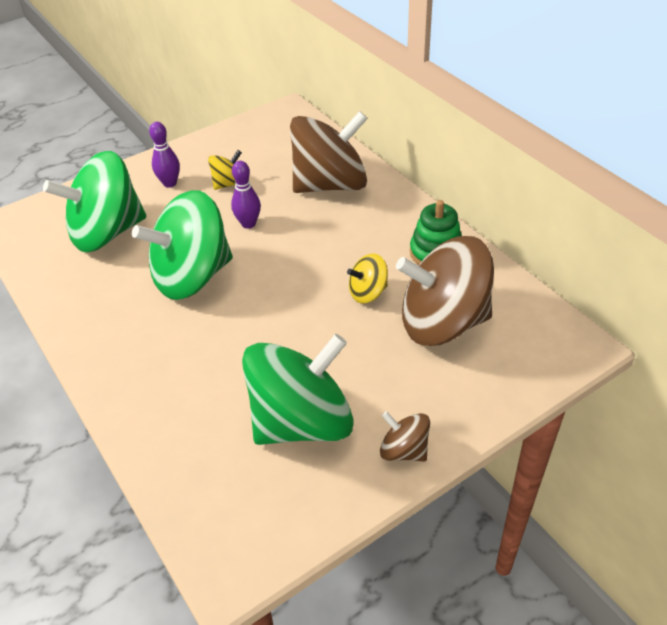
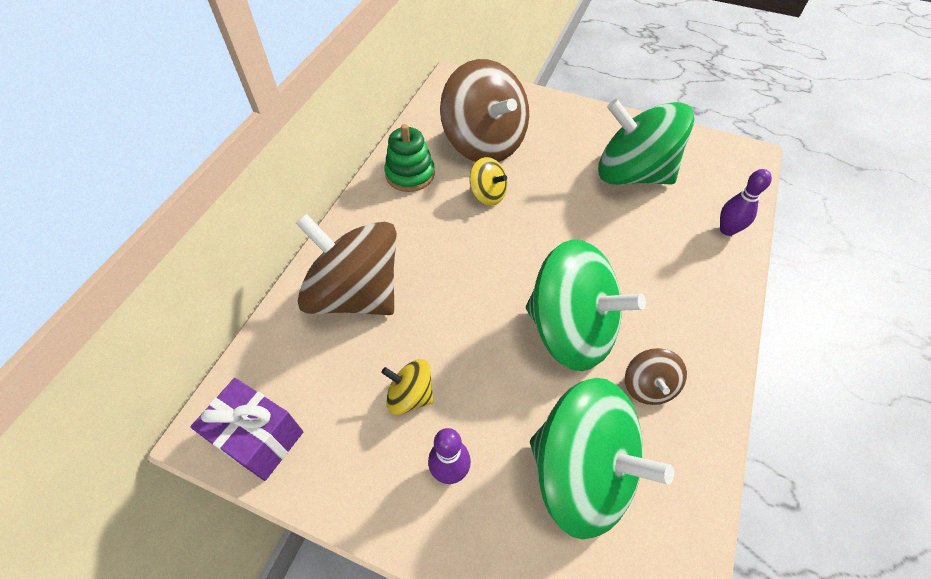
camera: 125 degrees left, 10 degrees up
purple bowling pin [231,161,261,229] -> purple bowling pin moved to [720,169,772,236]
brown spinning top [380,411,430,461] -> brown spinning top moved to [625,348,687,405]
none -> purple gift [190,378,303,481]

